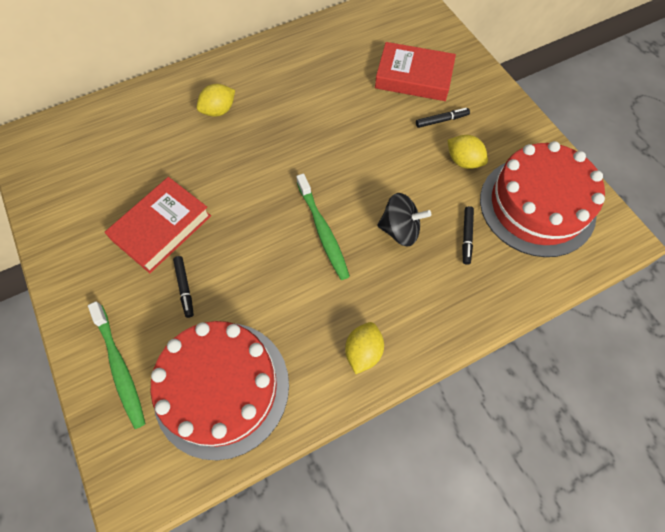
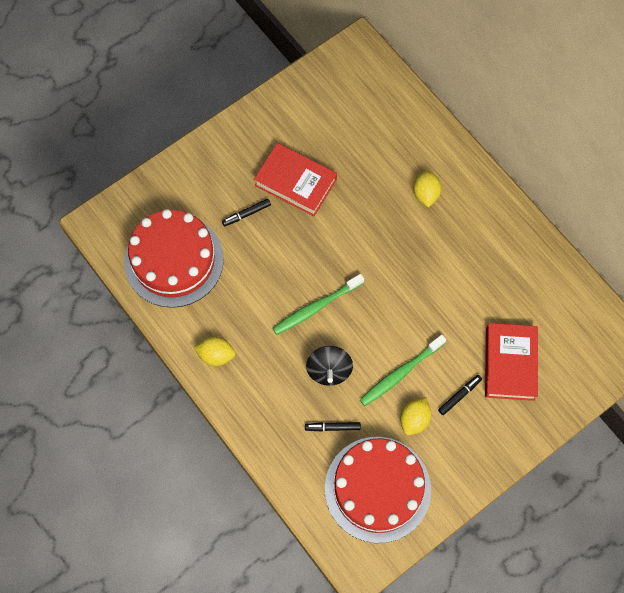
camera: 80 degrees right, 5 degrees up
green toothbrush [88,301,146,429] -> green toothbrush moved to [360,335,446,406]
yellow lemon [197,84,235,117] -> yellow lemon turned 45 degrees clockwise [413,170,441,208]
black marker [416,108,470,128] -> black marker turned 105 degrees counterclockwise [438,375,482,415]

